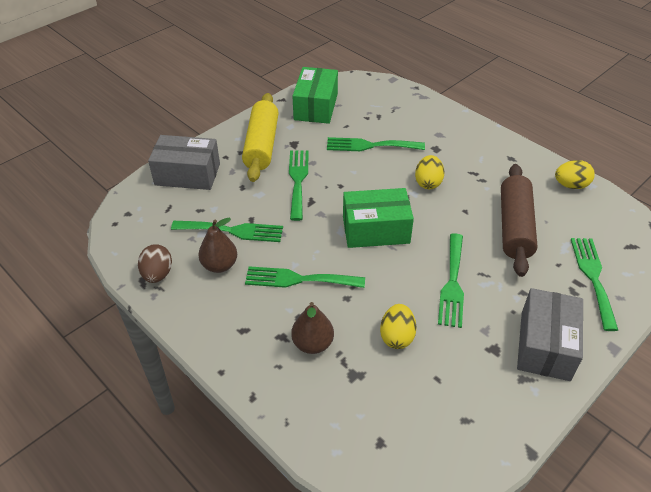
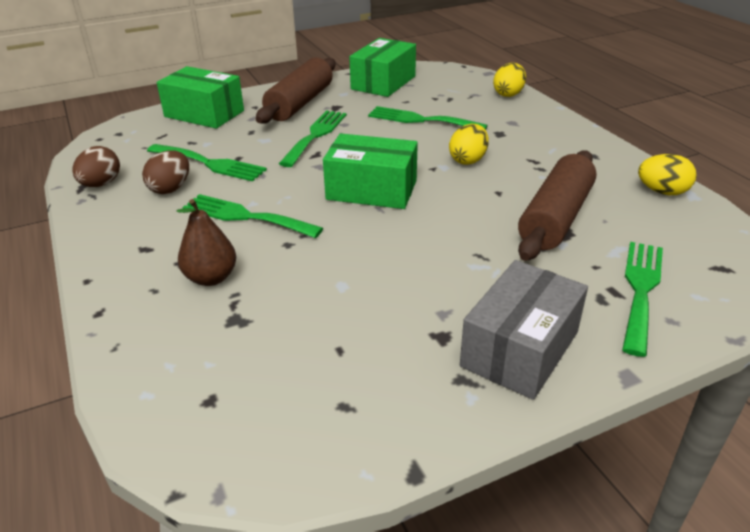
camera: 20 degrees right, 10 degrees down
grey box [148,135,220,190] -> green box [157,66,244,129]
brown pear [198,218,237,273] -> brown egg [142,150,189,194]
yellow rolling pin [242,93,279,182] -> brown rolling pin [256,58,335,124]
yellow egg [380,304,416,349] -> yellow egg moved to [493,63,526,97]
green fork [438,233,464,328] -> none

